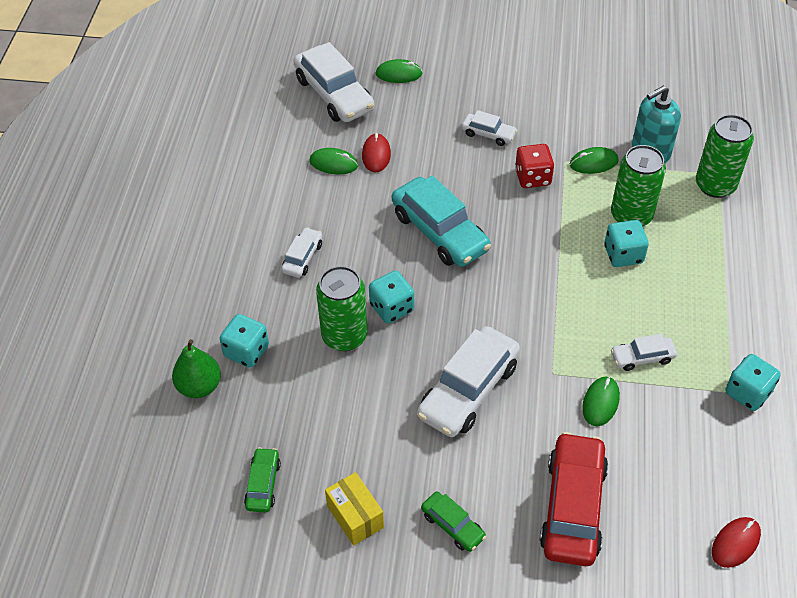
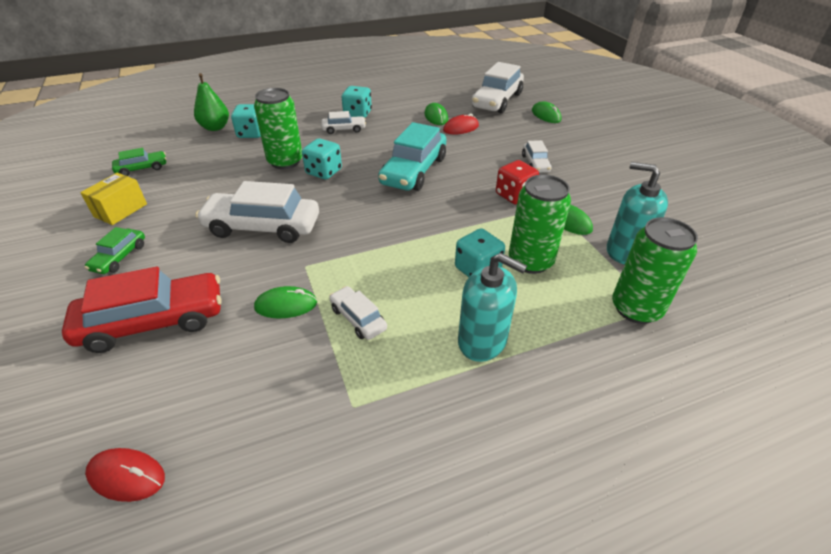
camera: 60 degrees right, 10 degrees down
turquoise dice [725,354,781,411] -> turquoise dice moved to [341,86,372,118]
none -> turquoise soap dispenser [458,253,527,362]

